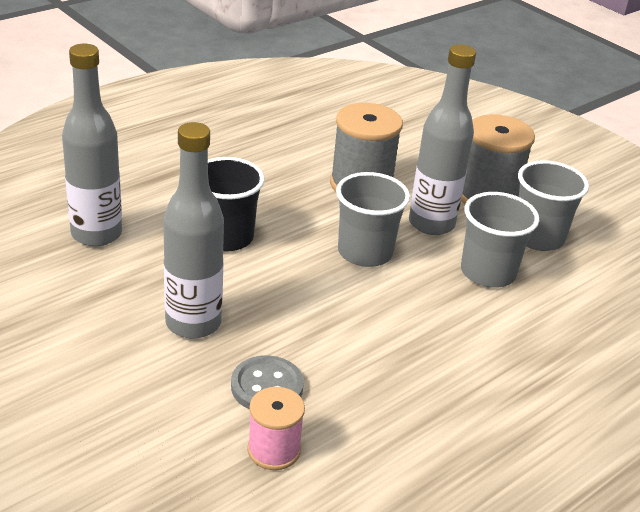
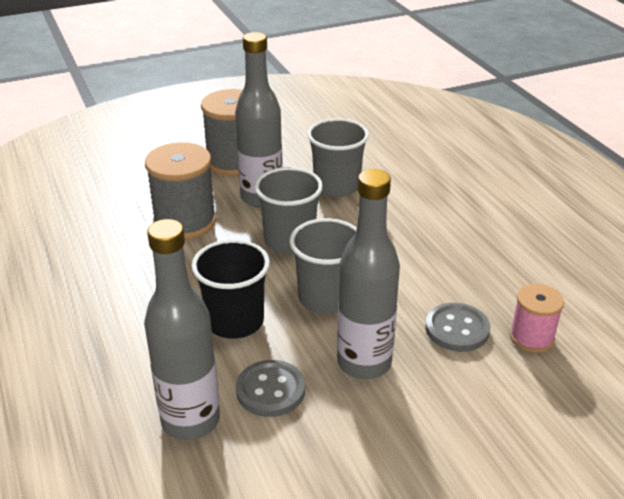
camera: 70 degrees left, 0 degrees up
grey cup [518,160,589,251] -> grey cup moved to [290,218,357,314]
none -> grey button [236,360,305,417]

